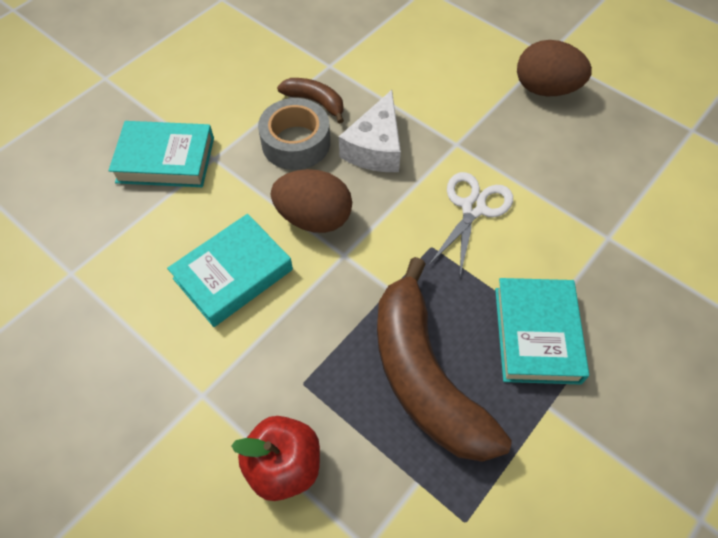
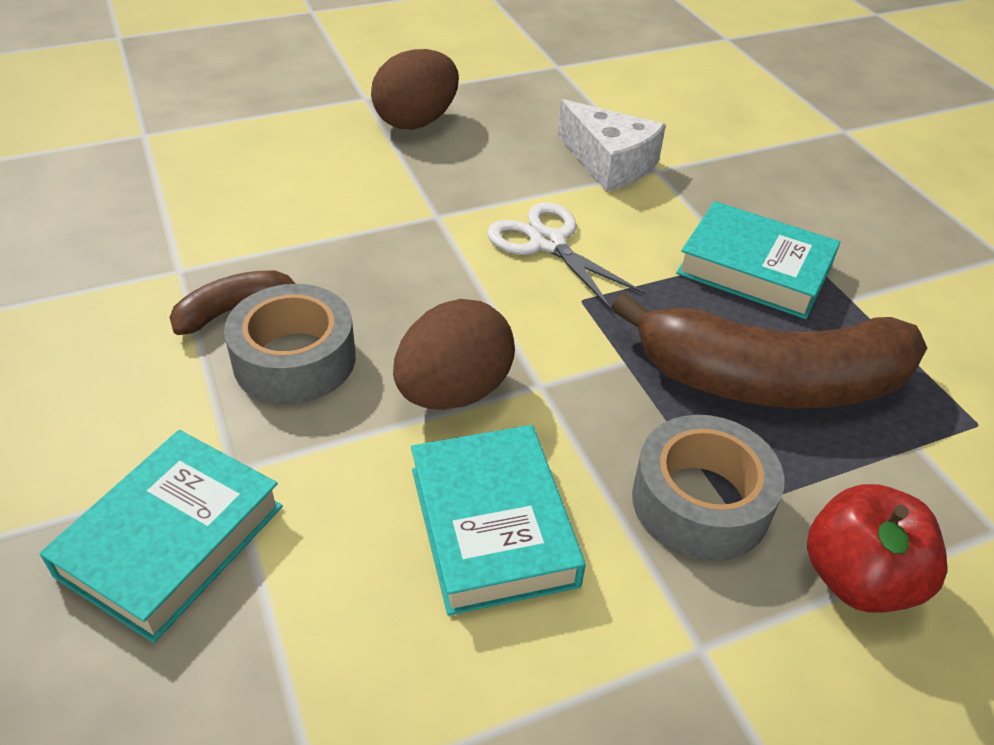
camera: 65 degrees left, 15 degrees down
white cheese [339,90,401,172] -> white cheese moved to [558,99,666,192]
none -> grey tape [632,415,785,561]

